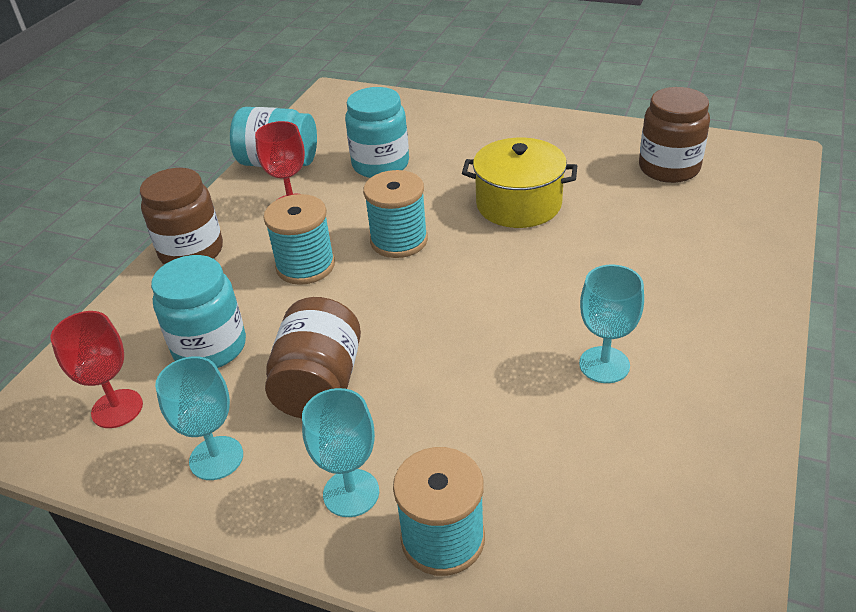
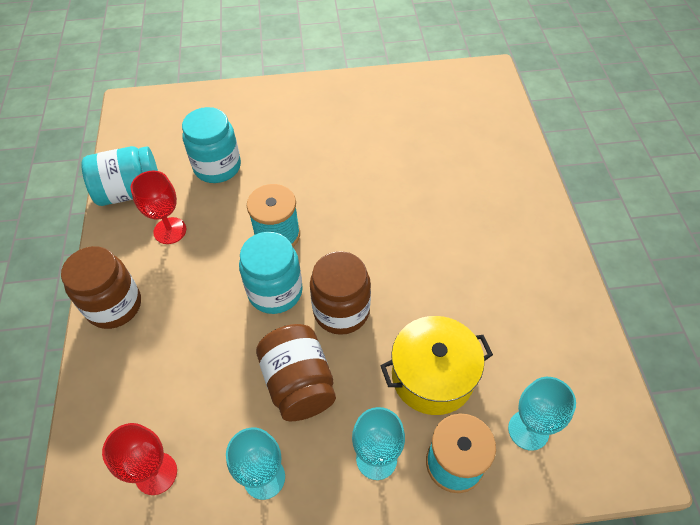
camera: 30 degrees left, 15 degrees up
turquoise jar [151,255,246,368] -> turquoise jar moved to [239,232,303,314]
turquoise spool [263,194,335,285] -> none
yellow pot [462,138,577,228] -> yellow pot moved to [381,316,493,415]
turquoise goblet [579,265,644,383] -> turquoise goblet moved to [508,377,576,451]
brown jar [639,87,710,183] -> brown jar moved to [310,251,371,335]

